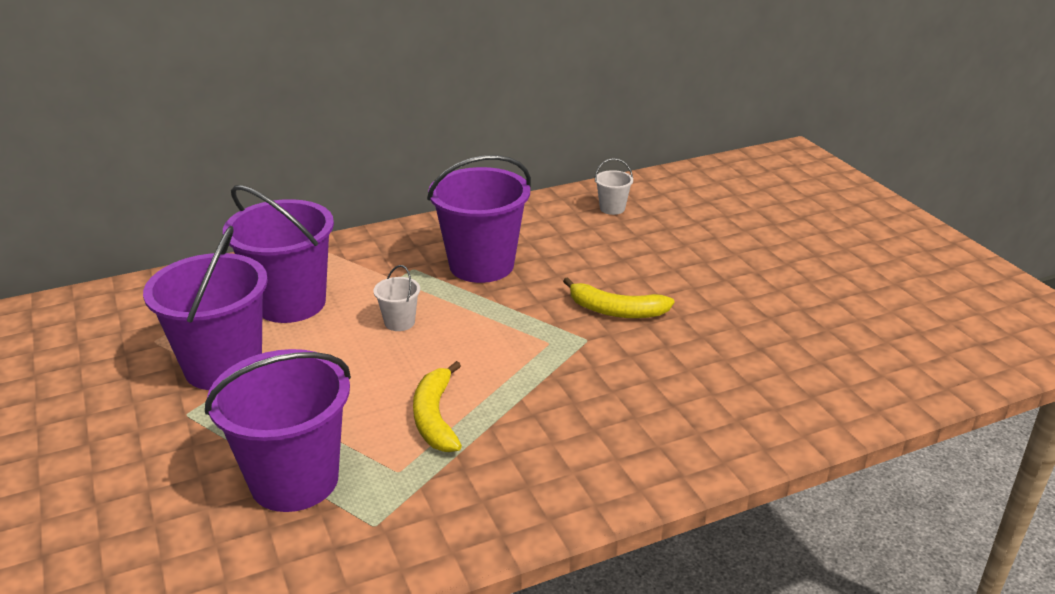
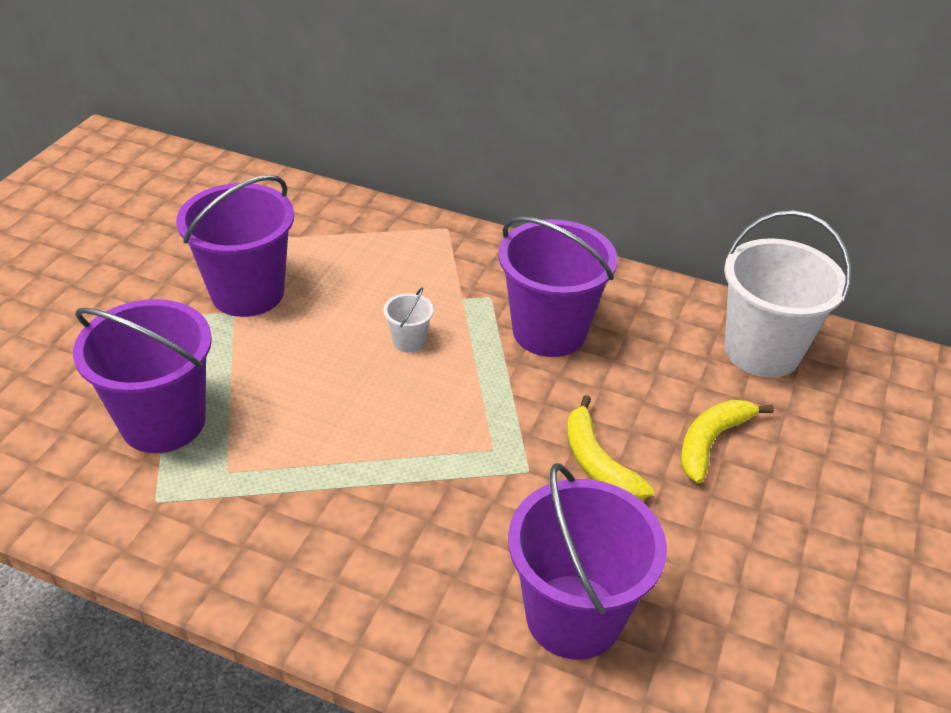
camera: 45 degrees right, 10 degrees up
purple bucket [223,185,334,323] -> purple bucket moved to [508,463,667,660]
yellow banana [413,361,462,452] -> yellow banana moved to [681,400,774,483]
white bucket [595,158,633,215] -> white bucket [724,210,851,378], size x2.33

